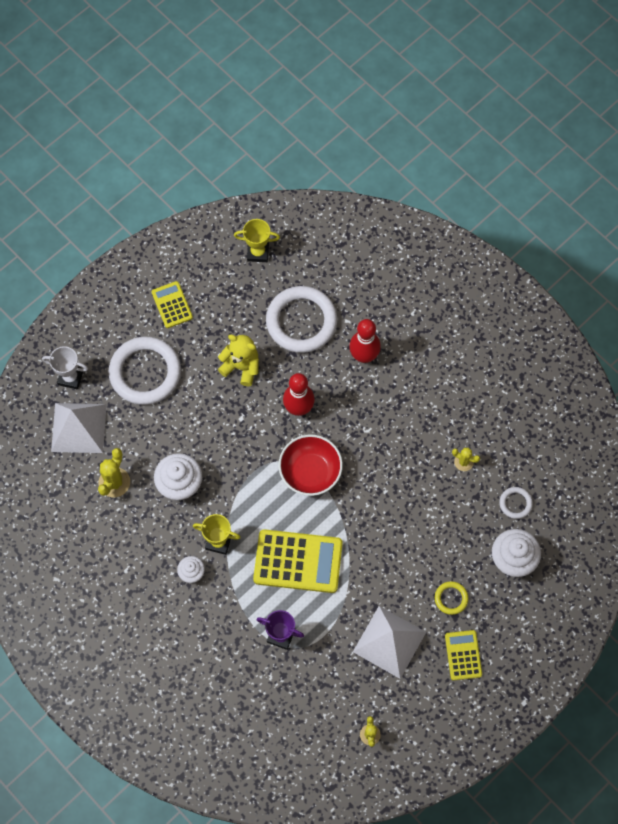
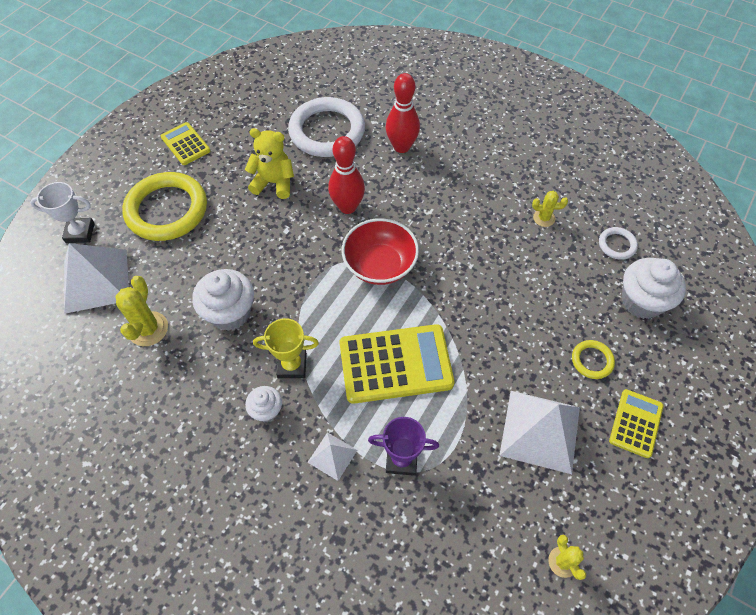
camera: 15 degrees left, 10 degrees down
white ring [108,337,181,405] -> yellow ring [122,172,207,241]
yellow trophy [234,219,280,262] -> none
yellow calculator [445,630,482,680] -> yellow calculator turned 45 degrees clockwise [609,389,663,458]
none -> white pyramid [307,432,357,481]

